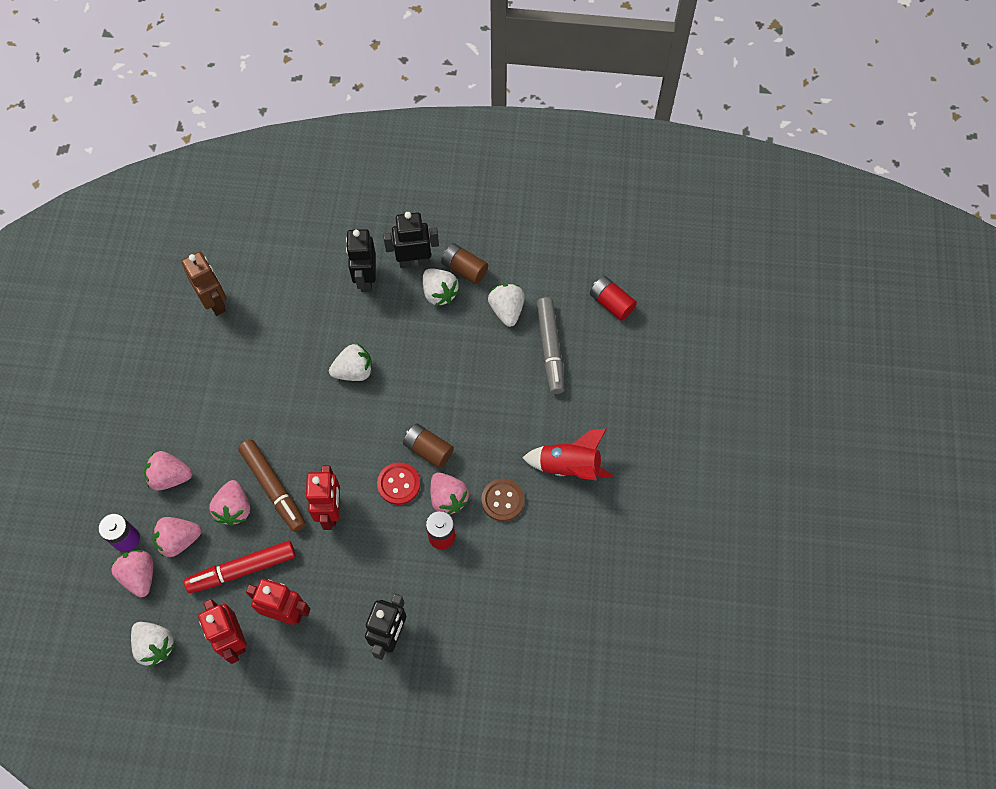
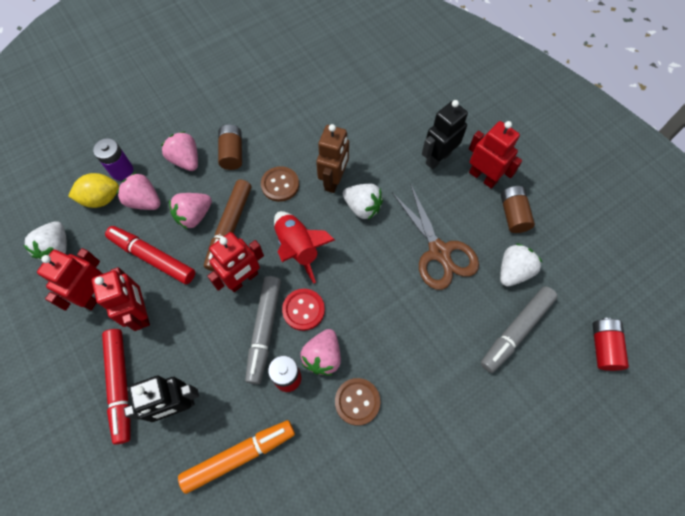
camera: 50 degrees right, 0 degrees up
pink strawberry [111,550,153,597] -> yellow lemon [68,173,119,208]
brown robot [182,251,227,316] -> brown robot moved to [316,124,349,193]
black robot [383,212,439,268] -> red robot [469,121,522,189]
brown battery [403,423,454,468] -> brown battery moved to [218,124,242,170]
white strawberry [423,269,459,306] -> none
red rocket [522,428,614,480] -> red rocket moved to [274,211,335,283]
none -> red marker [102,329,131,445]
none -> orange marker [178,420,295,494]
none -> grey marker [245,276,281,384]
none -> brown button [261,166,299,202]
none -> brown scissors [392,183,479,290]

